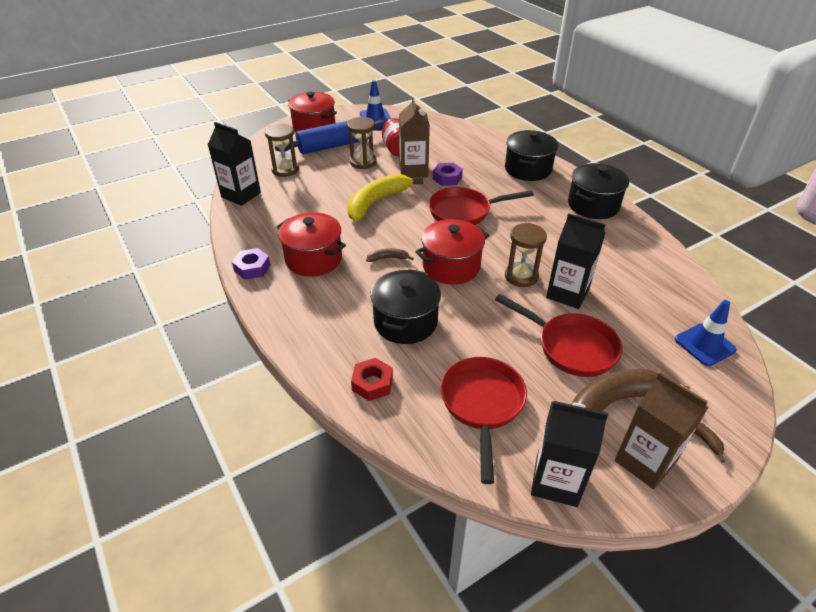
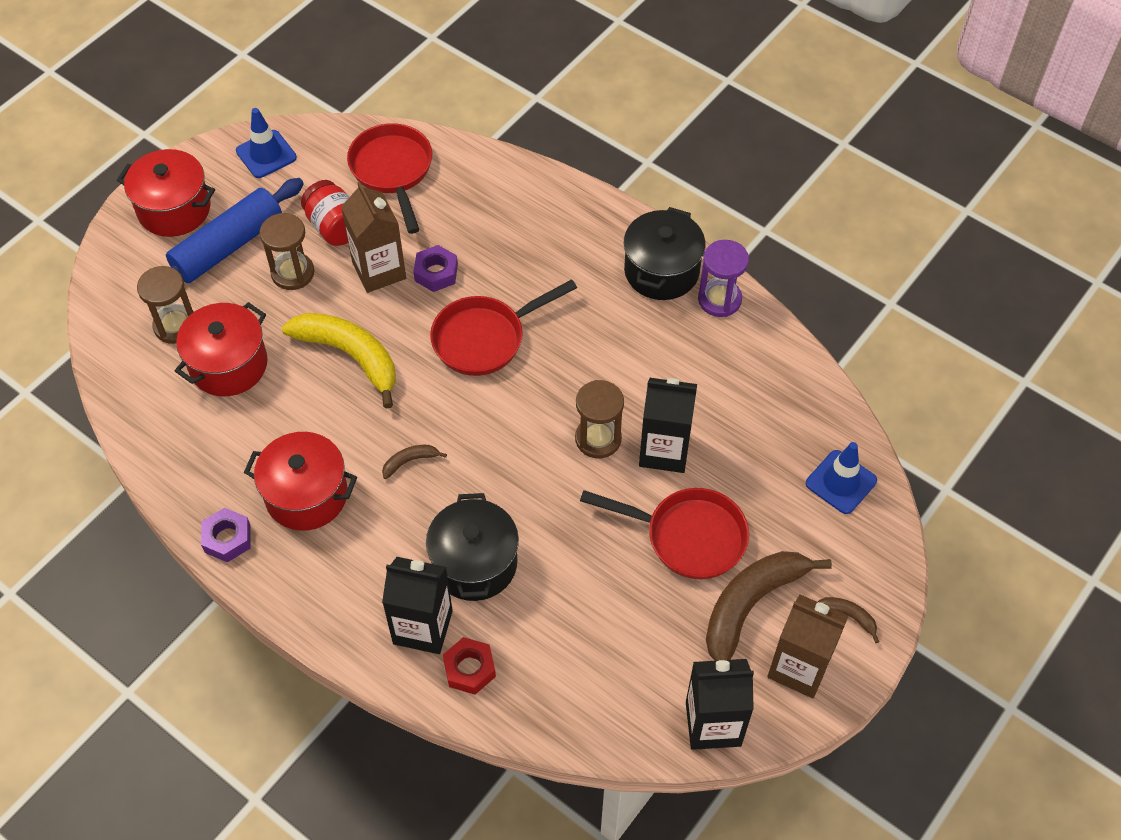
camera: 20 degrees left, 15 degrees up
black carton [208,122,261,206] -> black carton moved to [382,557,453,654]
yellow banana [347,174,423,221] -> yellow banana turned 105 degrees clockwise [282,313,396,409]
red pot [415,219,489,285] -> red pot moved to [175,302,268,396]
red pan [440,357,527,484] -> red pan moved to [347,123,432,234]
black pot [505,130,558,181] -> none
none -> purple hourglass [698,240,749,317]

